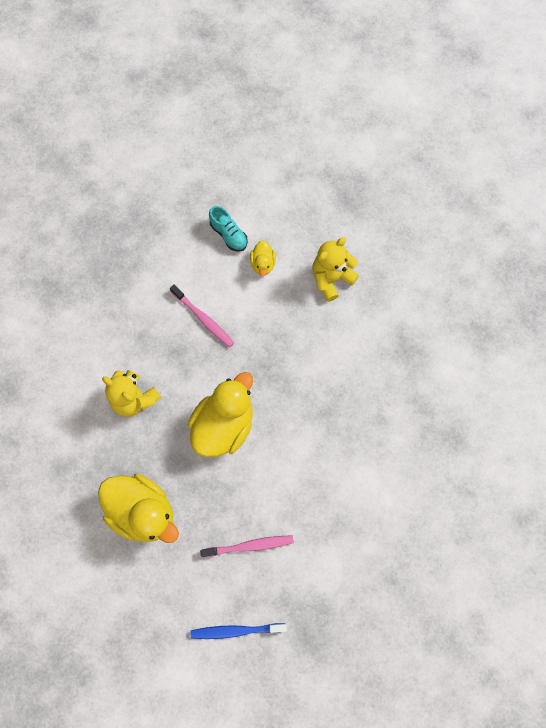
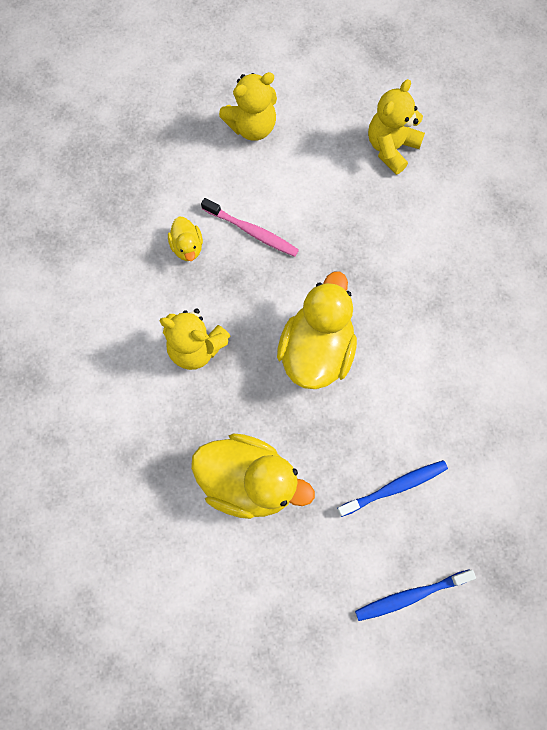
camera: 15 degrees left, 0 degrees up
pink toothbrush [200,535,294,557] -> blue toothbrush [337,460,448,517]
turquoise shoe [209,206,248,252] -> yellow teddy bear [219,72,277,141]
yellow duck [250,240,276,276] -> yellow duck moved to [168,217,203,261]

